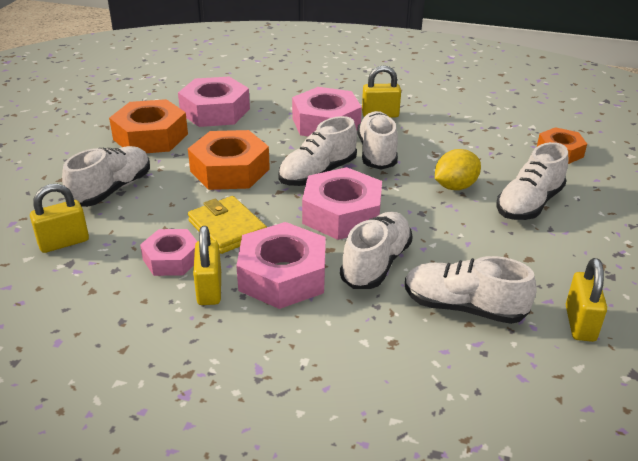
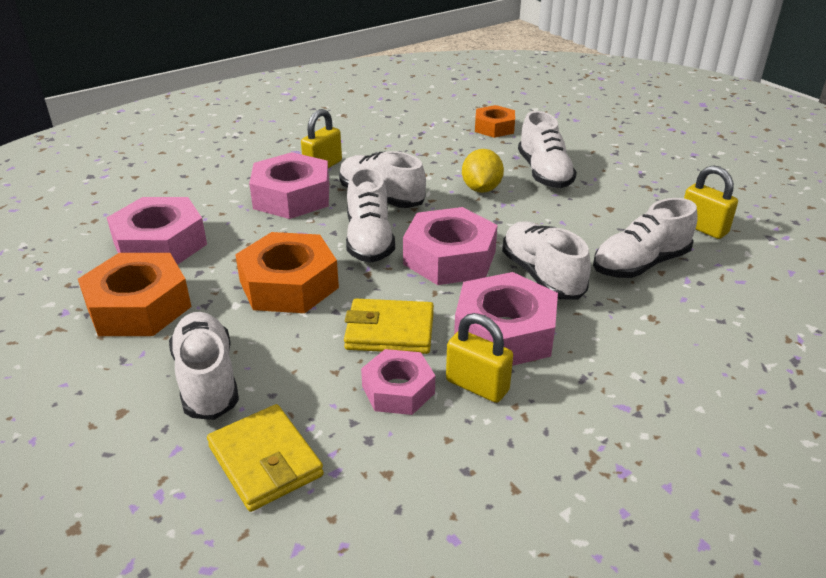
camera: 50 degrees left, 0 degrees up
yellow padlock [30,184,89,253] -> yellow wallet [207,404,324,512]

